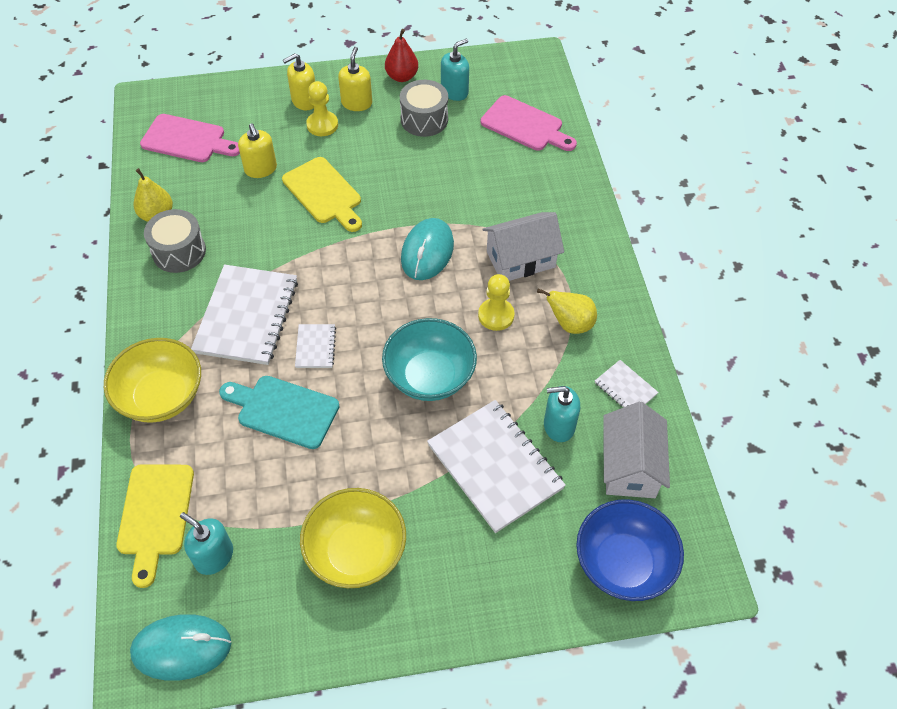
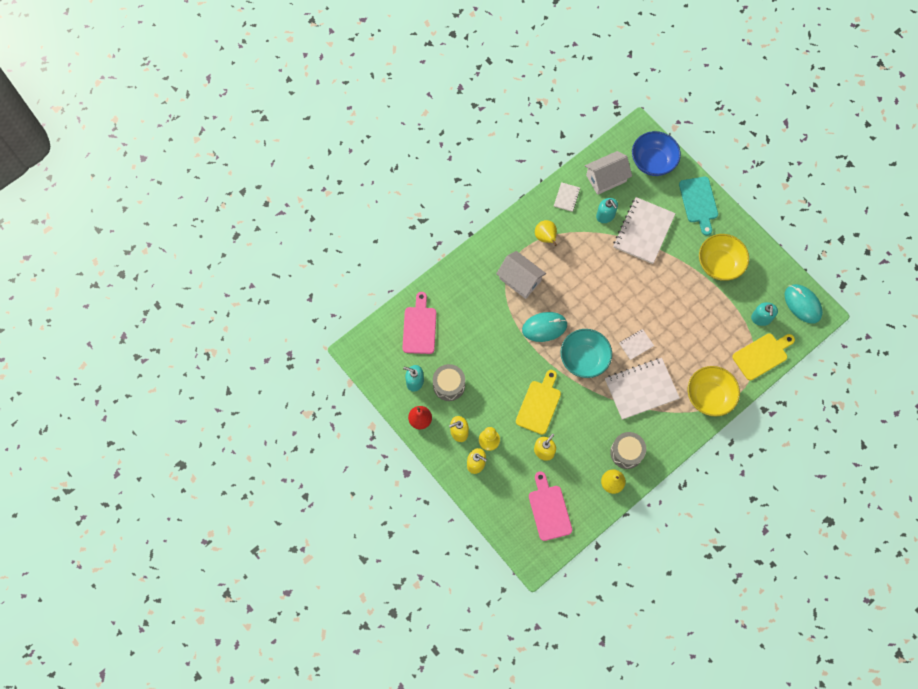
camera: 120 degrees left, 15 degrees up
turquoise cutting board [219,376,340,449] -> turquoise cutting board moved to [679,177,718,236]
turquoise bowl [382,318,477,401] -> turquoise bowl moved to [560,329,612,378]
yellow pawn [478,274,515,331] -> none

